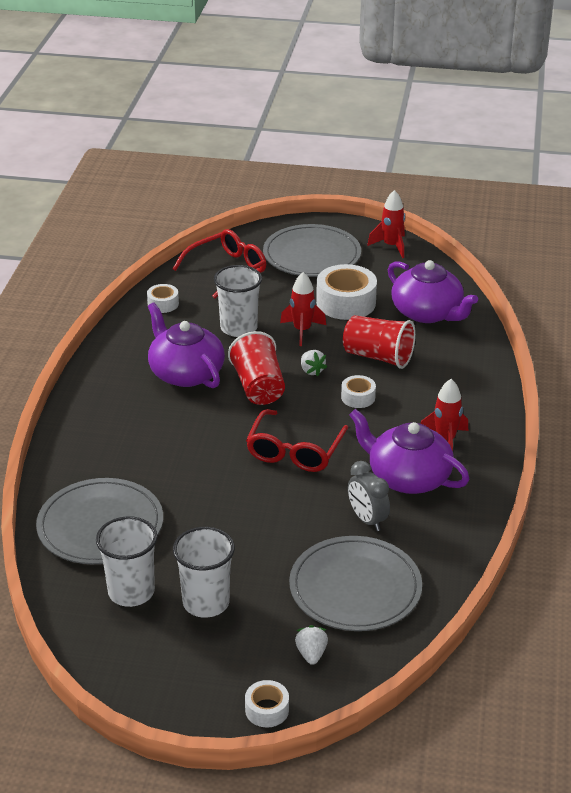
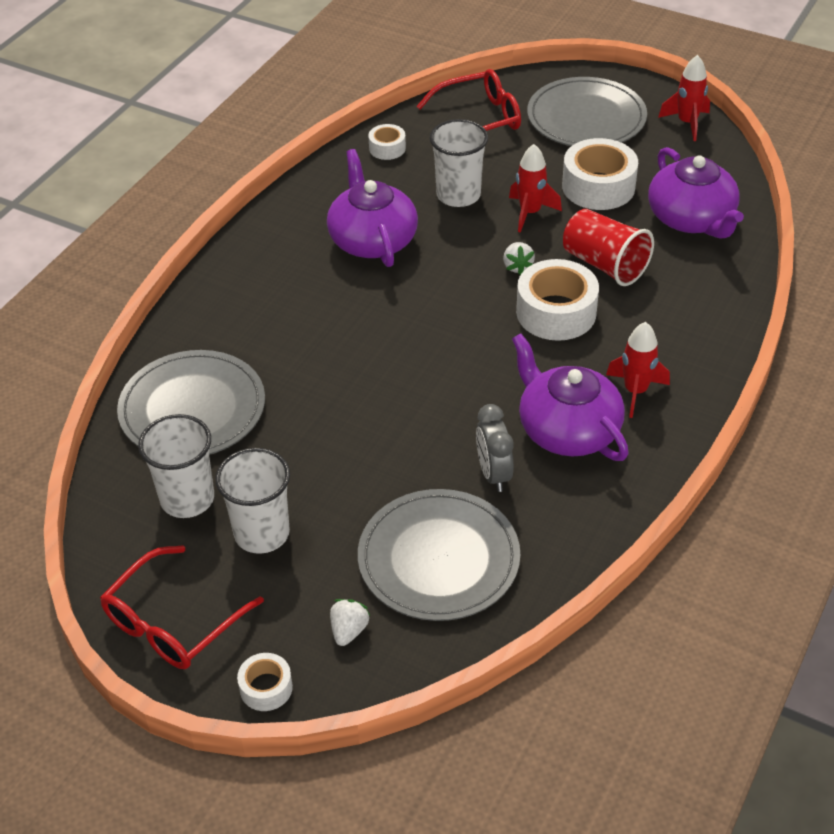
camera: 20 degrees right, 10 degrees up
red cup [228,331,285,405] -> none
red glasses [246,409,349,472] -> red glasses moved to [100,545,264,669]
white tape [341,375,376,408] -> white tape [516,259,599,341], size x1.91

